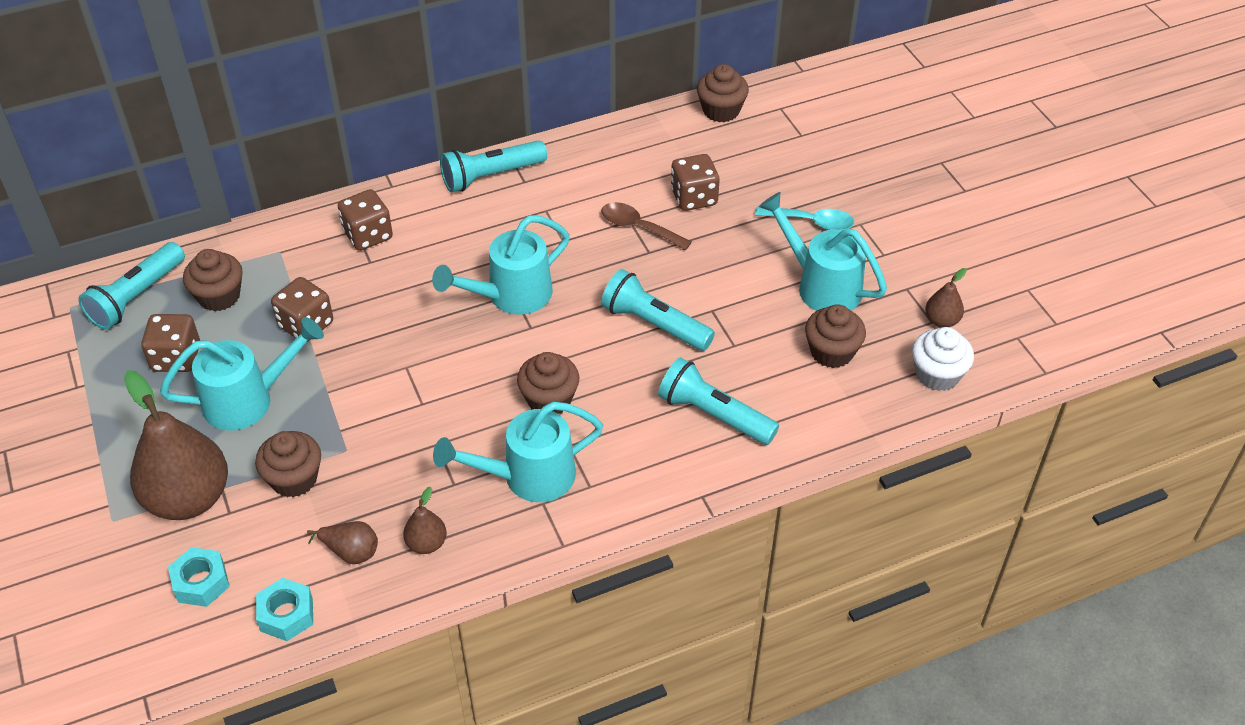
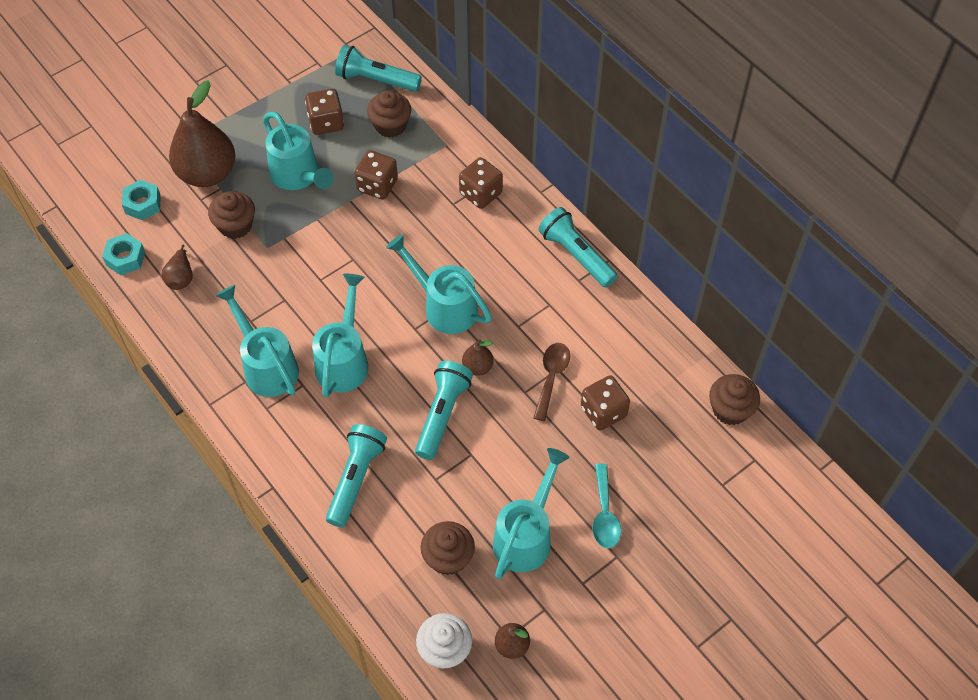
camera: 75 degrees right, 10 degrees up
brown pear [403,487,447,554] -> brown pear moved to [462,340,494,376]
brown cupcake [517,352,579,414] -> turquoise watering can [312,274,369,398]

